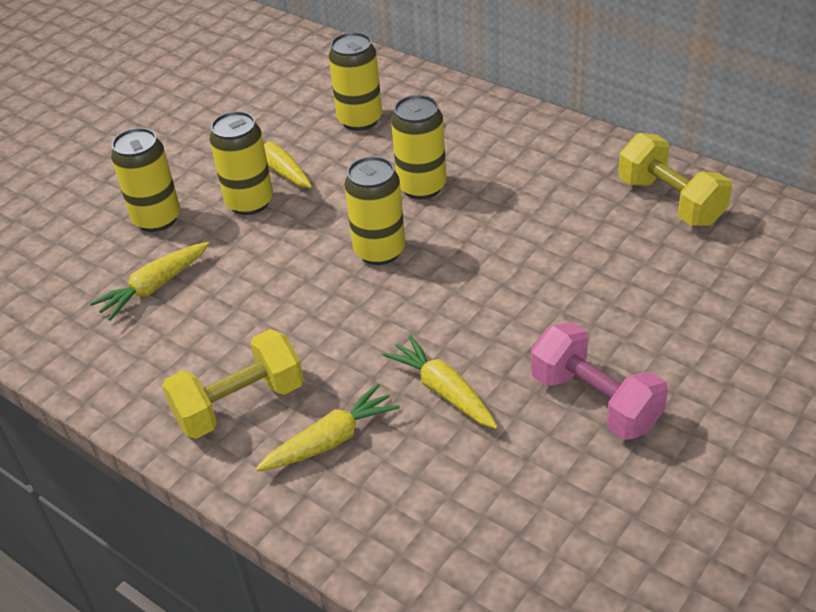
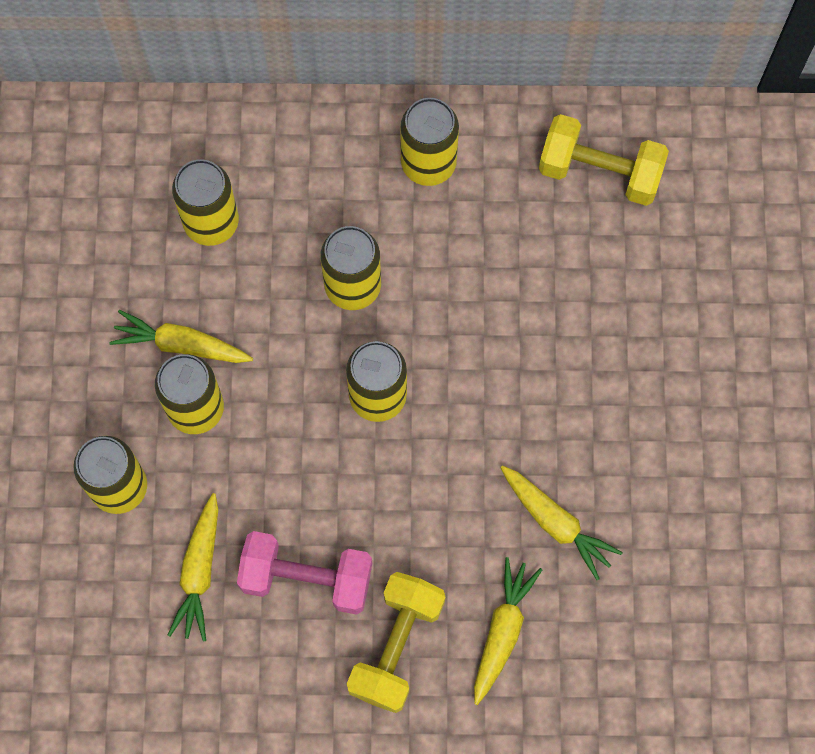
camera: 40 degrees left, 30 degrees up
yellow carrot [383,335,498,429] -> yellow carrot turned 150 degrees counterclockwise [500,465,623,580]
pink dumbbell [531,322,668,440] -> pink dumbbell moved to [237,531,372,615]
none -> yellow can [400,98,459,186]

